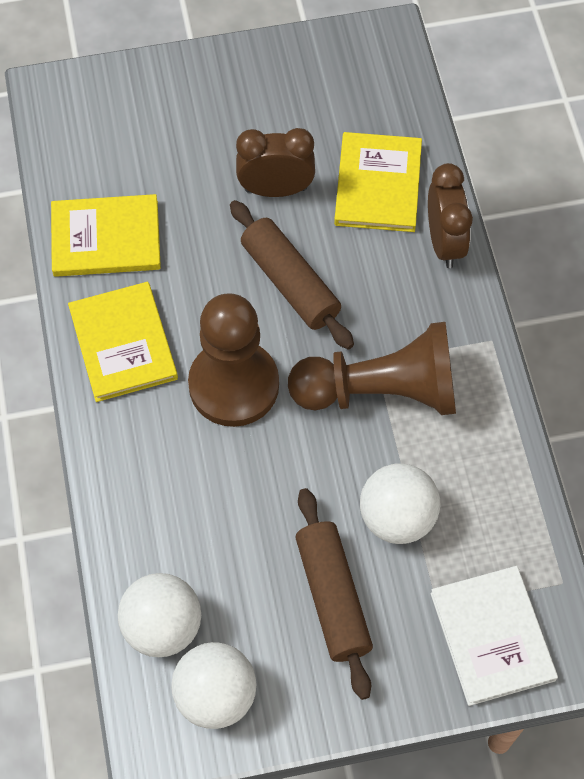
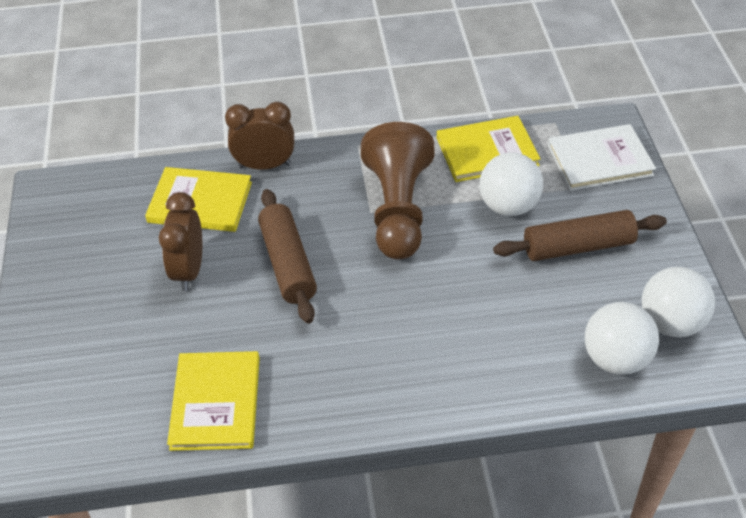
camera: 85 degrees left, 15 degrees down
yellow book [68,282,178,402] -> yellow book moved to [437,116,540,182]
brown pawn [188,293,279,427] -> none
brown rolling pin [230,200,354,349] -> brown rolling pin turned 75 degrees counterclockwise [258,189,317,324]

